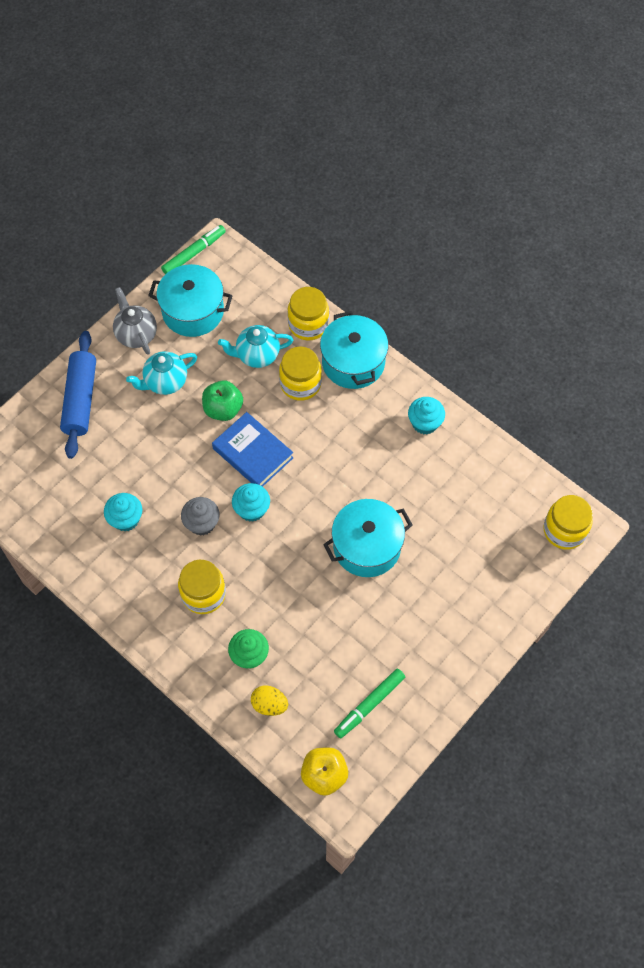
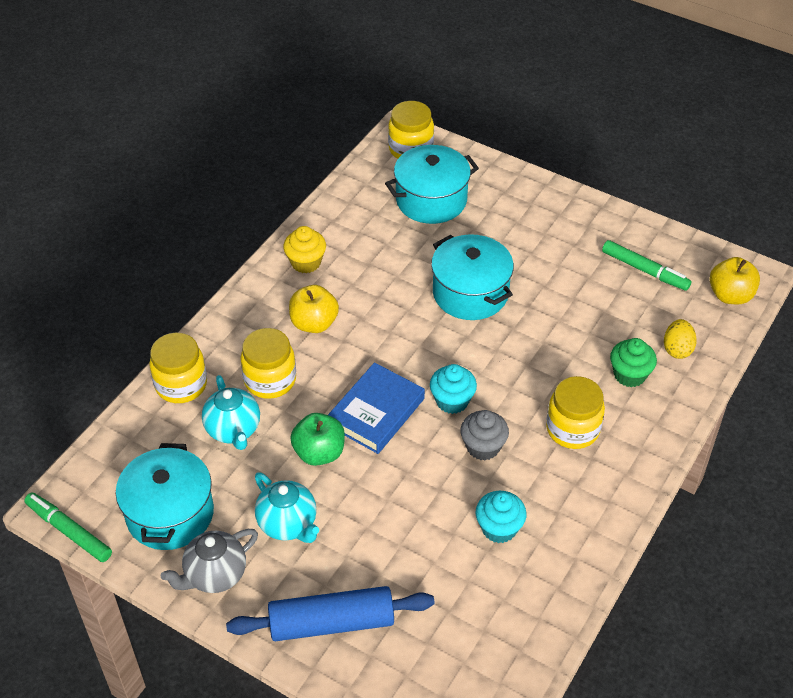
camera: 100 degrees left, 15 degrees down
turquoise pot [320,311,388,389] -> turquoise pot moved to [385,145,479,224]
turquoise cupcake [408,397,445,434] -> yellow cupcake [283,226,326,273]
none -> yellow apple [289,285,339,333]

